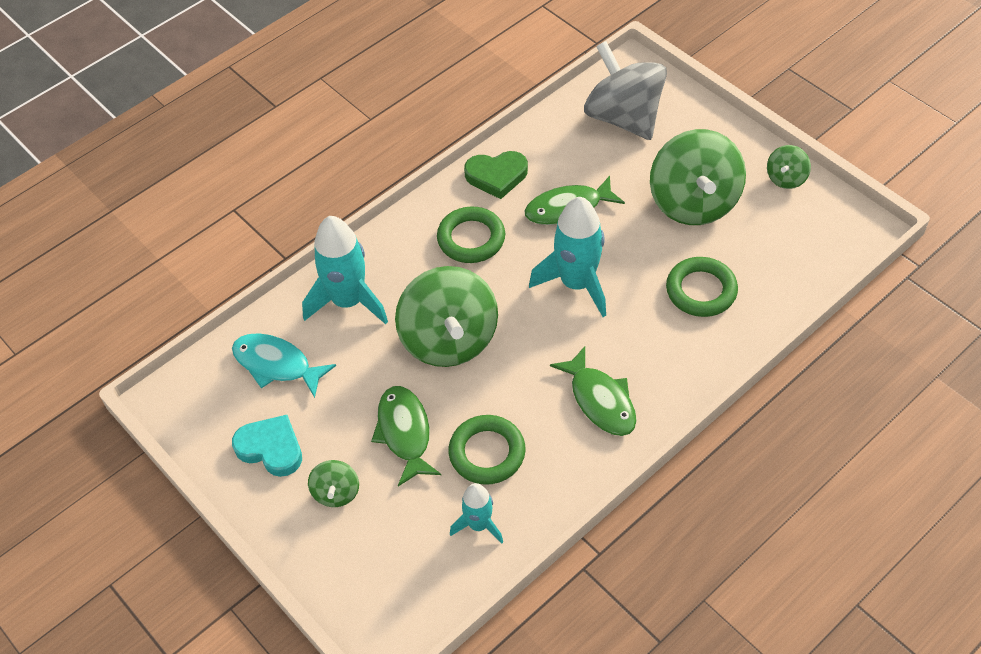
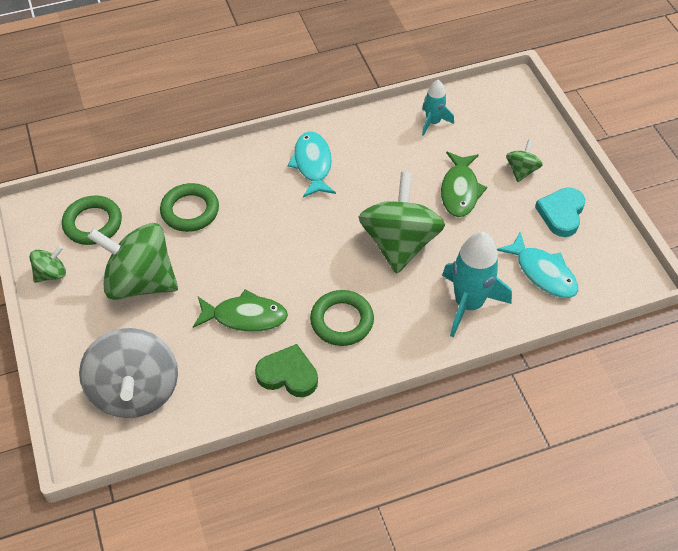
camera: 160 degrees left, 0 degrees up
turquoise heart [232,415,302,477] -> turquoise heart turned 60 degrees clockwise [535,187,585,237]
green ring [448,415,526,485] -> green ring moved to [62,196,122,245]
turquoise rocket [529,197,606,317] -> none
green fish [550,346,637,436] -> turquoise fish [288,131,336,197]
green spinning top [650,129,746,225] -> green spinning top turned 90 degrees counterclockwise [87,223,178,300]

